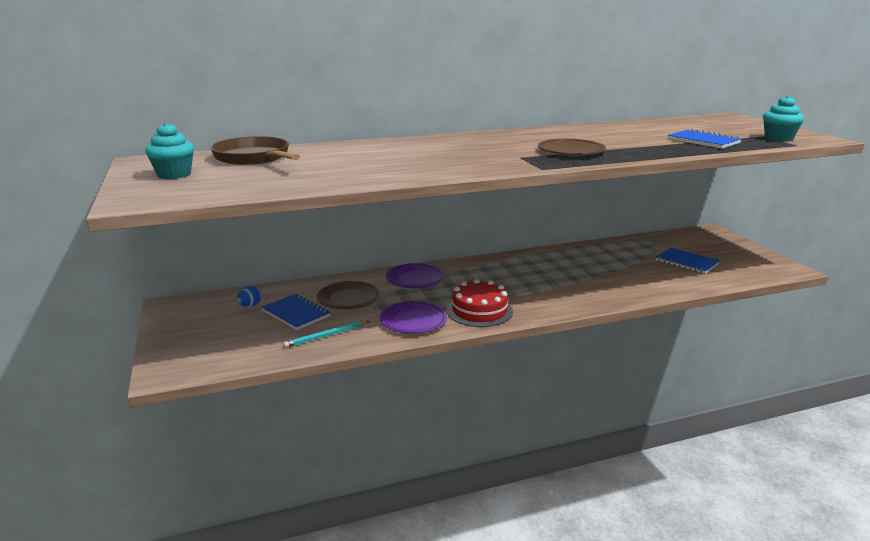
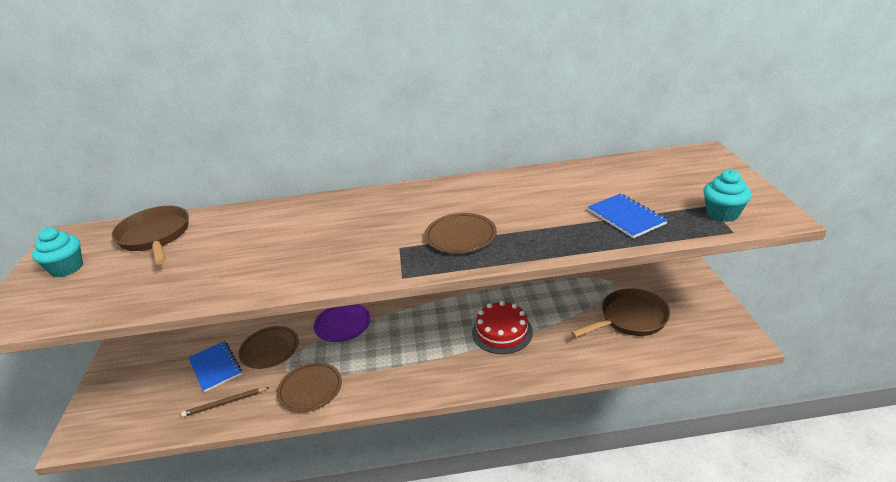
camera: 15 degrees right, 10 degrees up
blue egg [237,286,262,307] -> none
turquoise pencil [283,321,369,348] -> brown pencil [181,387,270,417]
purple plate [380,301,447,334] -> brown plate [277,362,342,412]
red cake [447,279,513,327] -> red cake moved to [472,301,533,354]
blue notebook [656,248,720,274] -> brown pan [571,288,670,338]

